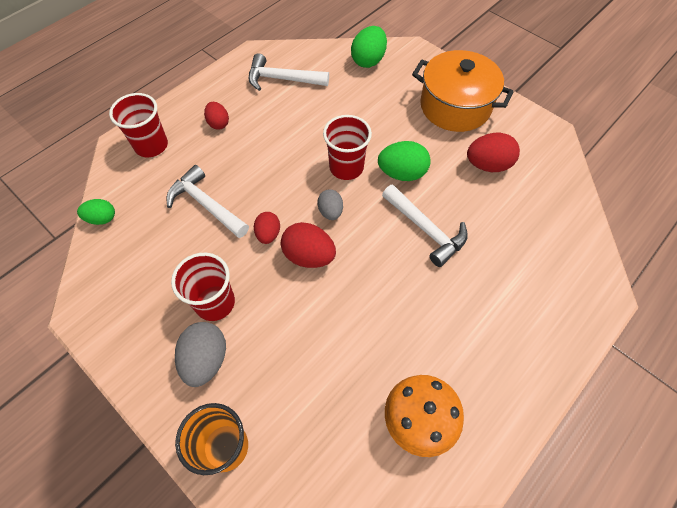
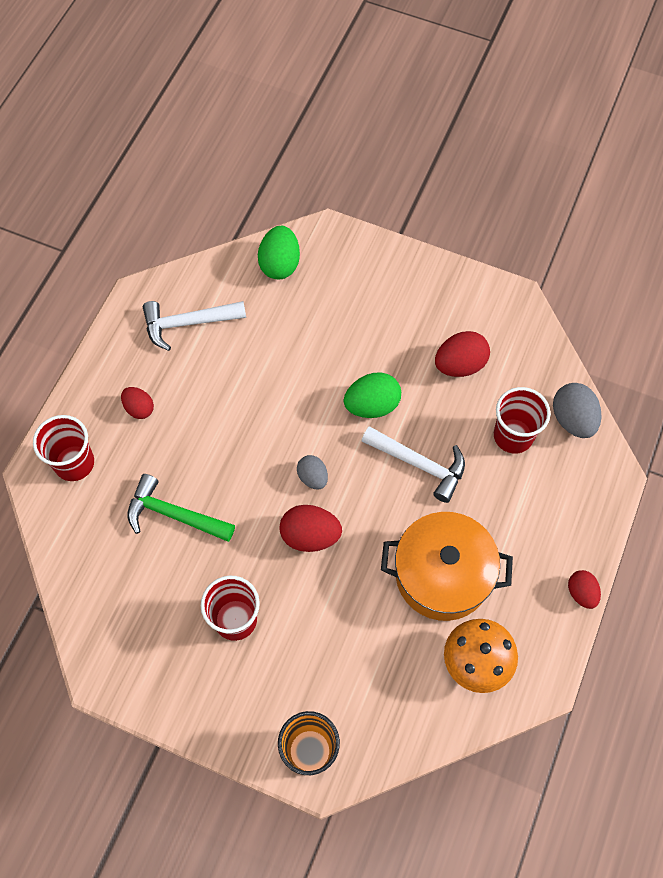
camera: 20 degrees left, 5 degrees up
green egg [77,199,115,225] -> none
white hammer [167,165,249,238] -> green hammer [127,474,235,542]
grey egg [175,322,226,387] -> grey egg moved to [553,383,601,438]
red egg [254,212,280,244] -> red egg moved to [568,570,601,609]
red cup [323,115,372,180] -> red cup moved to [494,387,551,454]
orange pot [412,50,514,132] -> orange pot moved to [381,512,513,621]

